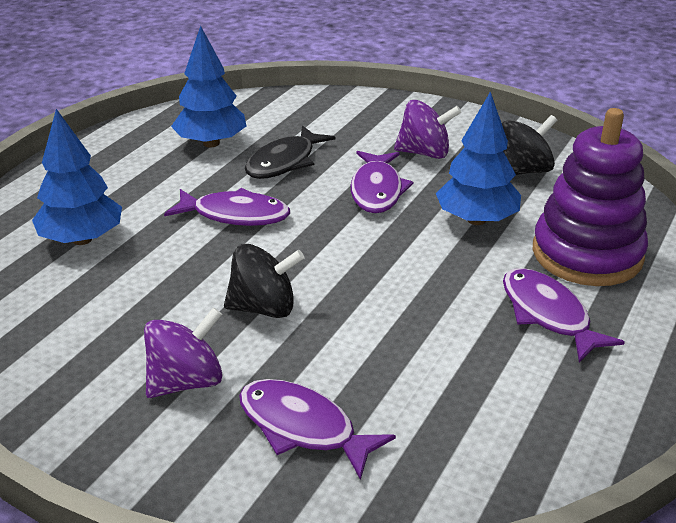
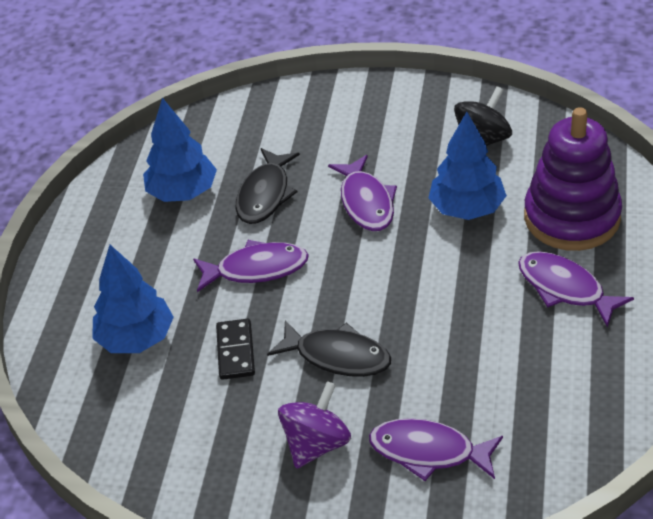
camera: 15 degrees left, 10 degrees up
black spinning top [224,244,305,318] -> black fish [267,320,391,377]
purple spinning top [394,100,461,159] -> none
none -> black domino [216,319,255,380]

